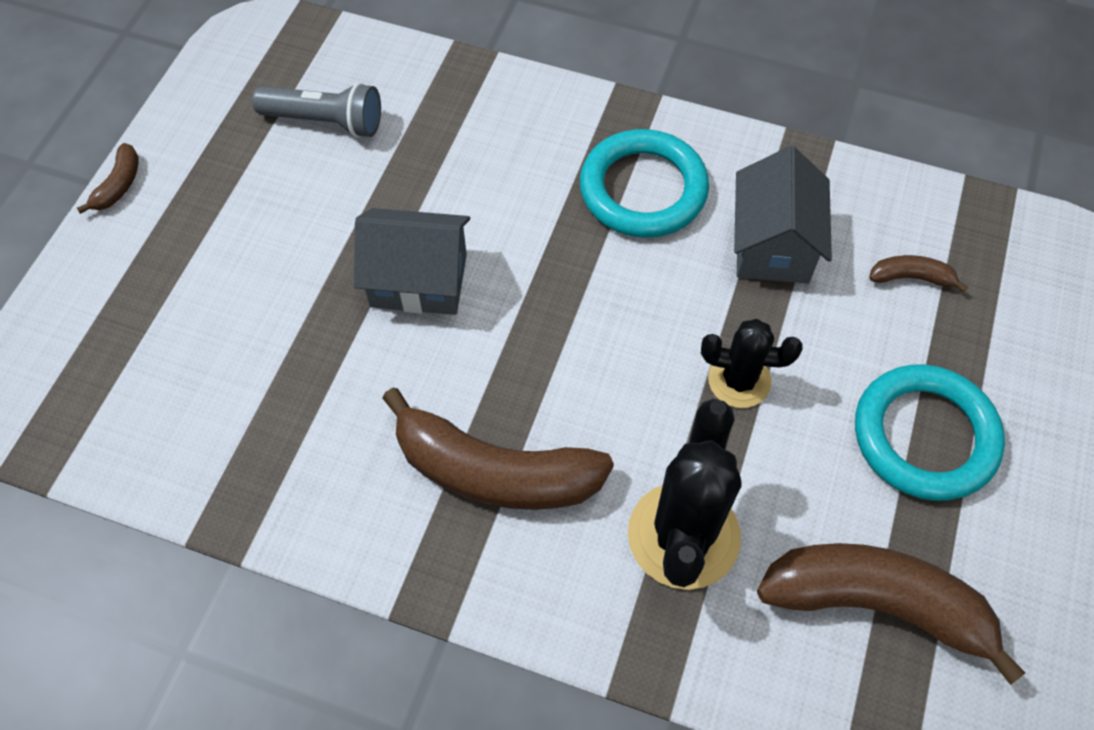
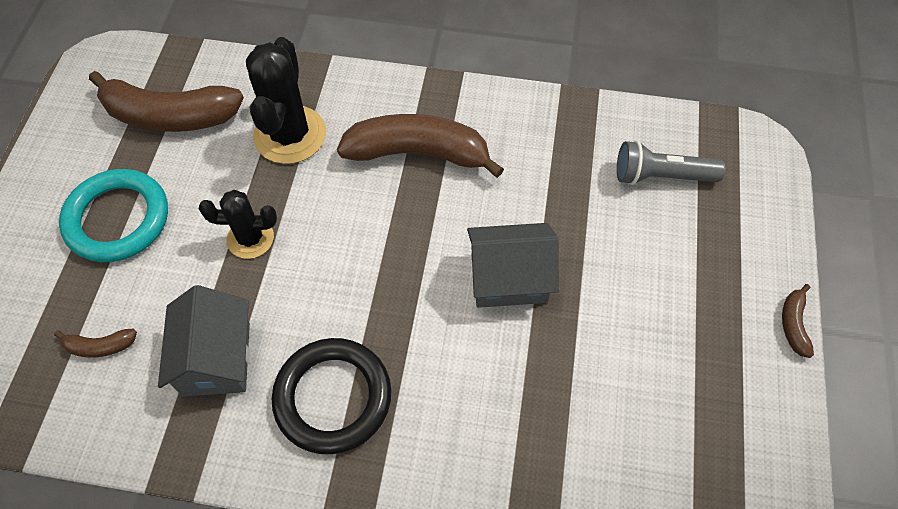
camera: 170 degrees right, 0 degrees up
grey flashlight [252,83,381,138] -> grey flashlight moved to [617,141,725,185]
turquoise ring [580,129,709,238] -> black ring [272,338,392,454]

